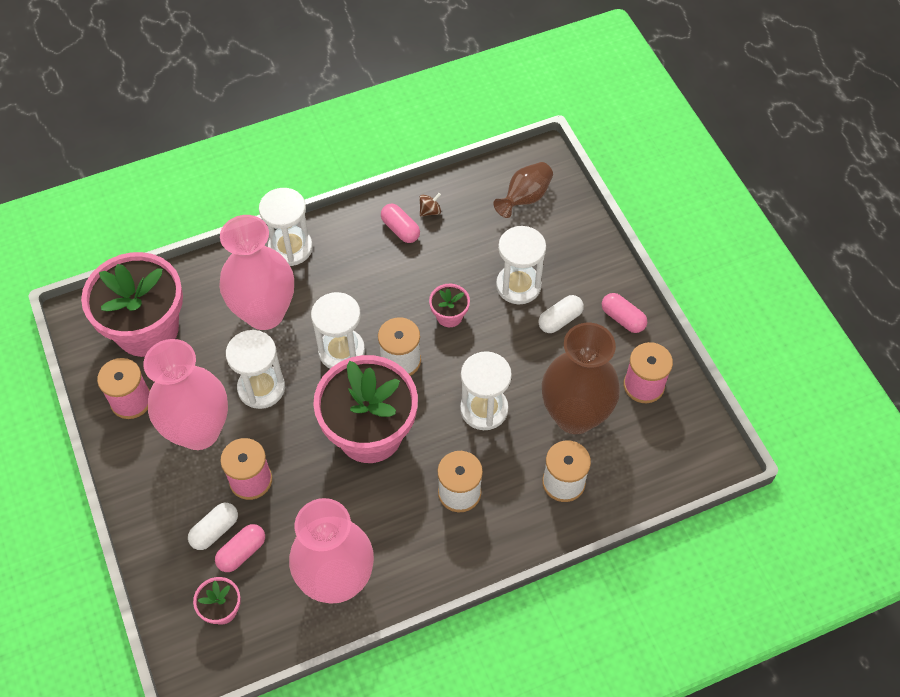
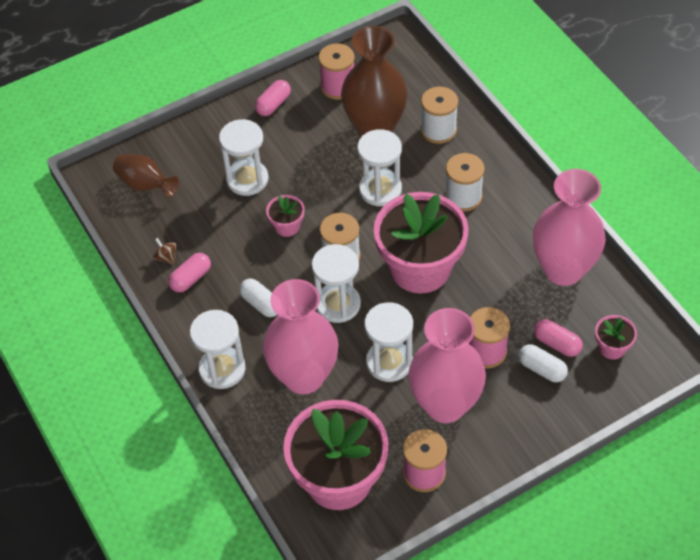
camera: 95 degrees left, 5 degrees down
white capsule [538,295,584,333] -> white capsule moved to [239,279,277,317]

